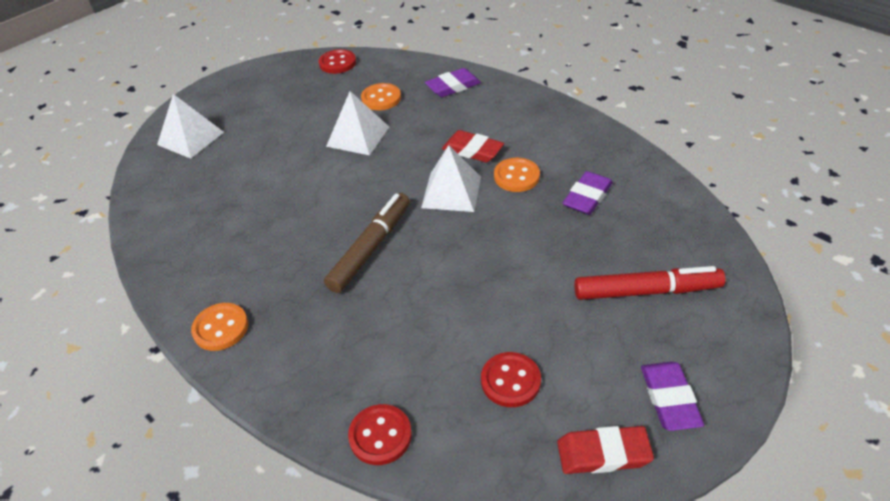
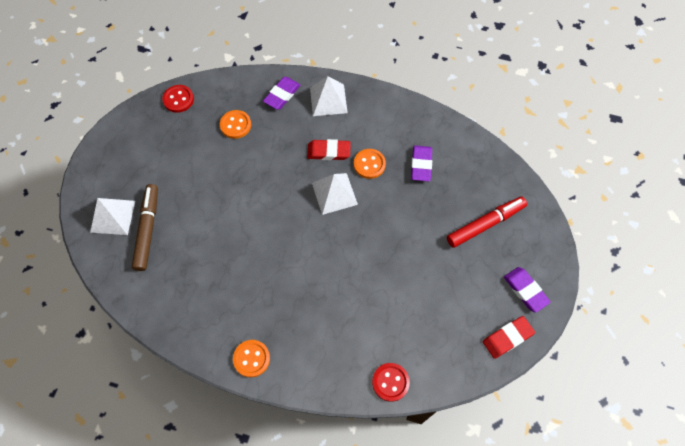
camera: 30 degrees left, 20 degrees up
brown marker [324,193,410,293] -> brown marker moved to [132,184,158,271]
white pyramid [326,91,389,155] -> white pyramid moved to [310,76,348,116]
red button [481,352,541,407] -> none

